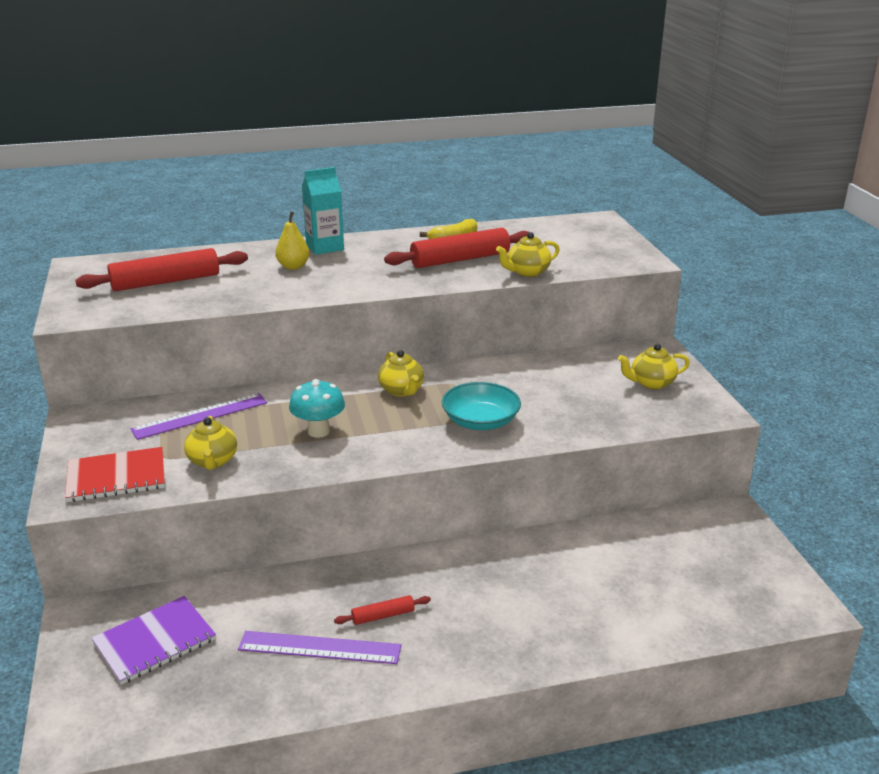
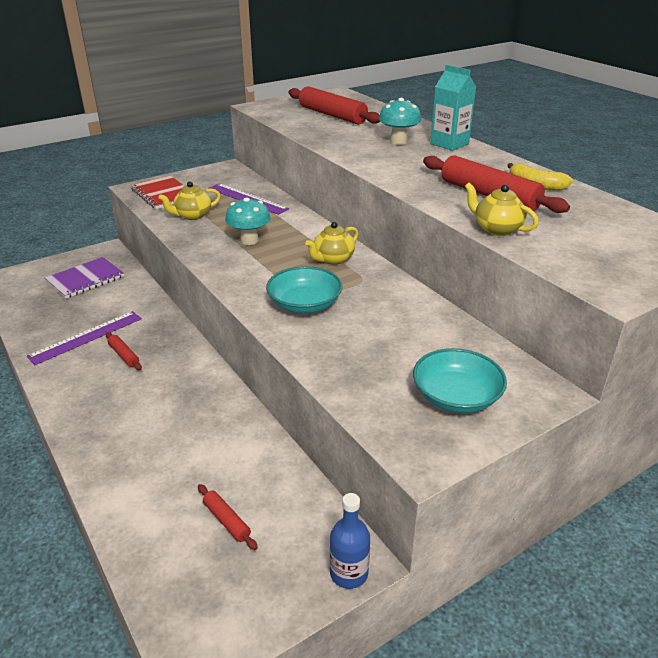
camera: 70 degrees right, 5 degrees up
purple notebook [92,596,216,685] -> purple notebook turned 75 degrees counterclockwise [45,257,124,299]
purple ruler [238,631,401,664] -> purple ruler turned 60 degrees clockwise [27,311,142,365]
yellow pear [275,211,310,270] -> turquoise mushroom [379,98,421,145]
yellow teapot [618,344,690,390] -> turquoise bowl [413,348,507,413]
none -> red rolling pin [198,484,258,550]
none -> blue bottle [330,493,370,589]

